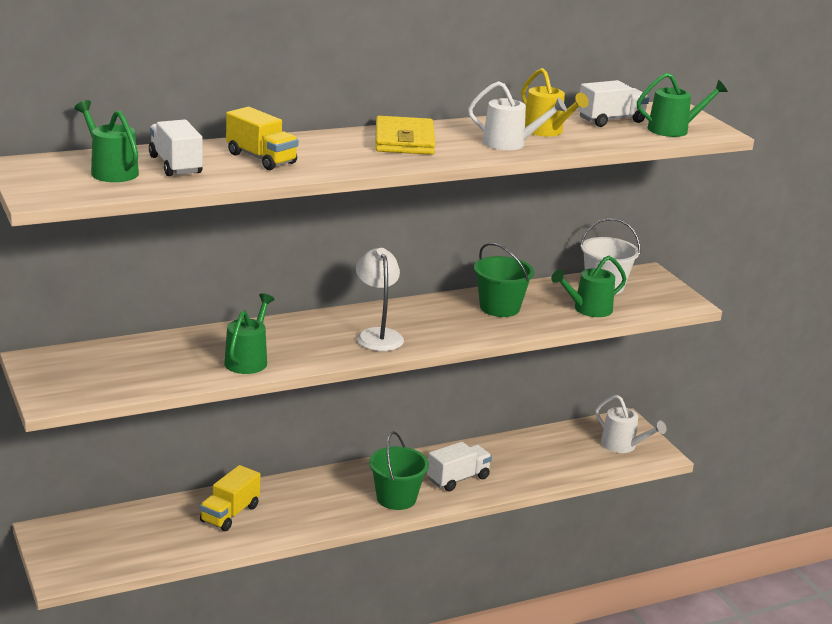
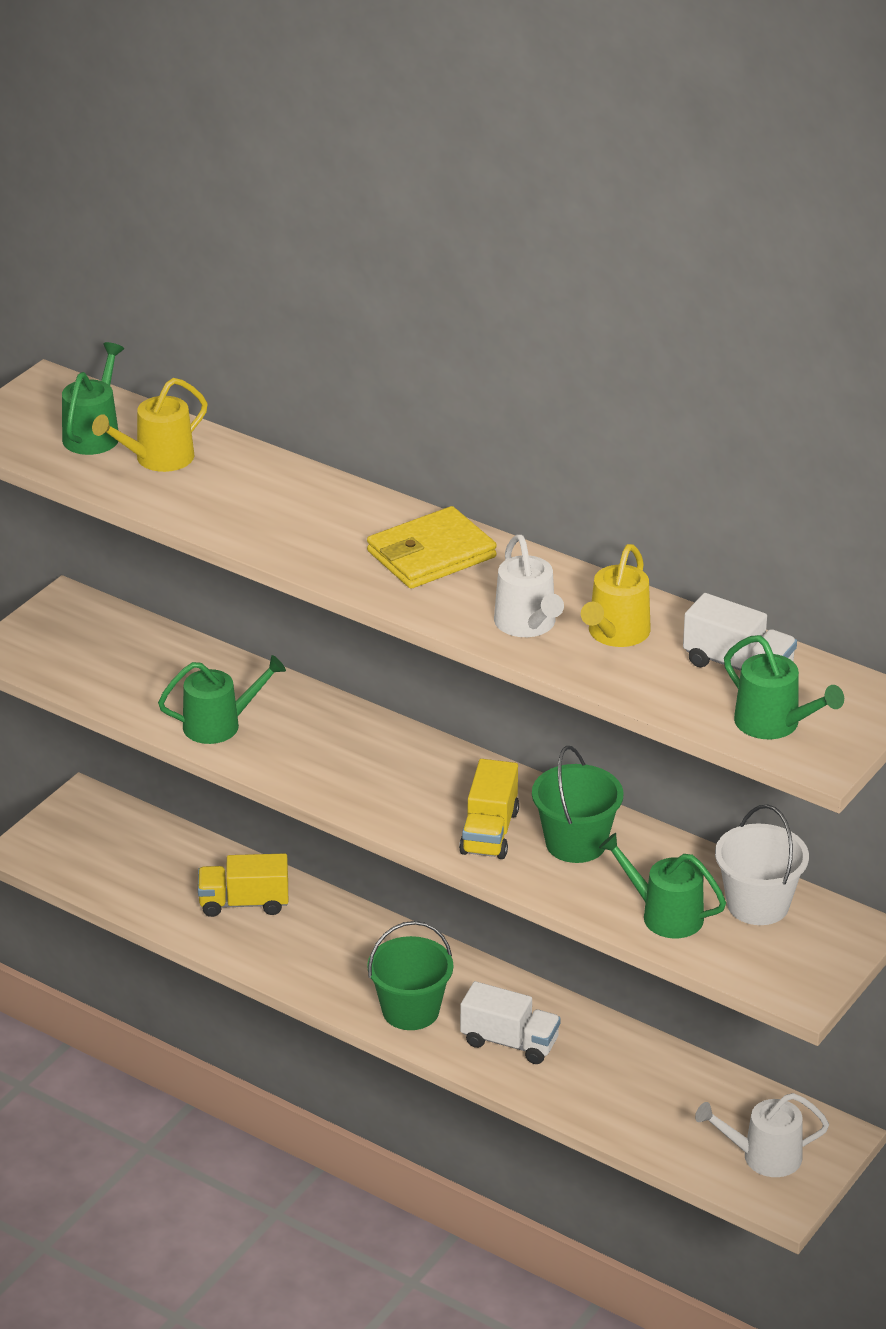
camera: 60 degrees right, 10 degrees up
white truck [149,119,203,176] -> yellow watering can [92,378,208,472]
yellow truck [226,107,298,170] -> yellow truck moved to [459,759,519,859]
white lamp [356,248,404,351] -> none
white watering can [595,395,667,453] -> white watering can turned 75 degrees clockwise [695,1093,829,1177]

